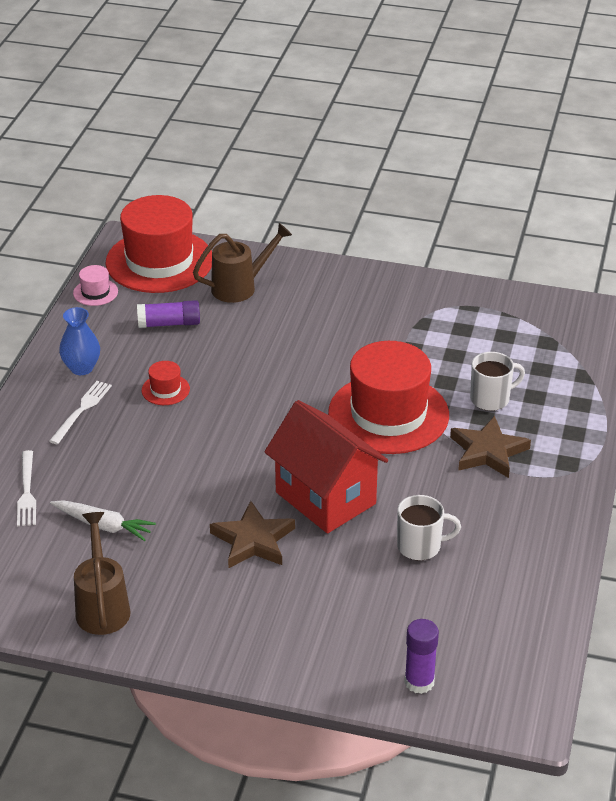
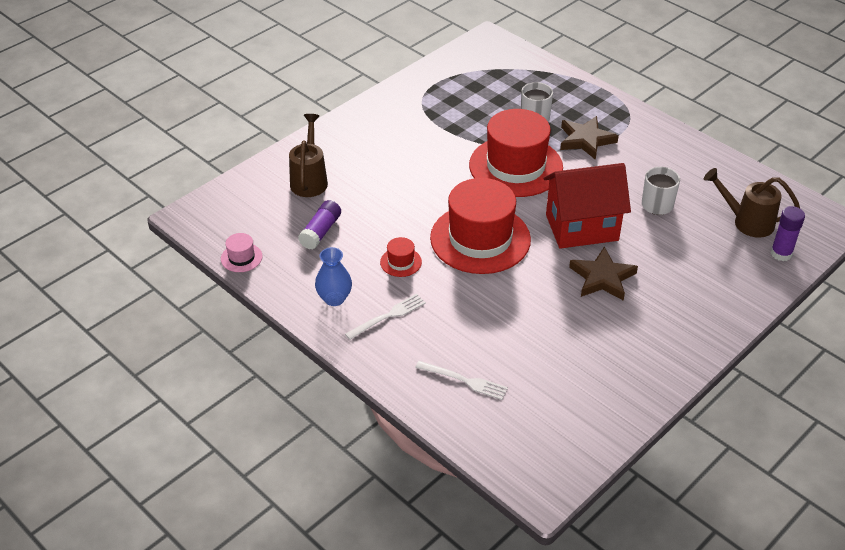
camera: 60 degrees left, 5 degrees up
white fork [49,381,112,444] -> white fork turned 90 degrees clockwise [345,294,426,340]
white carrot [50,500,156,541] -> none
brown watering can [74,512,130,635] -> brown watering can moved to [704,168,800,238]
red hat [106,195,212,293] -> red hat moved to [430,178,531,274]

